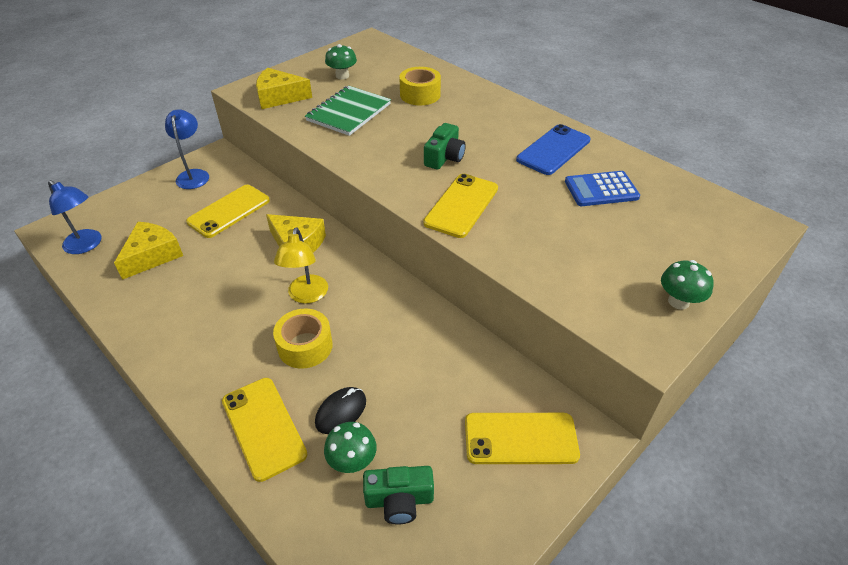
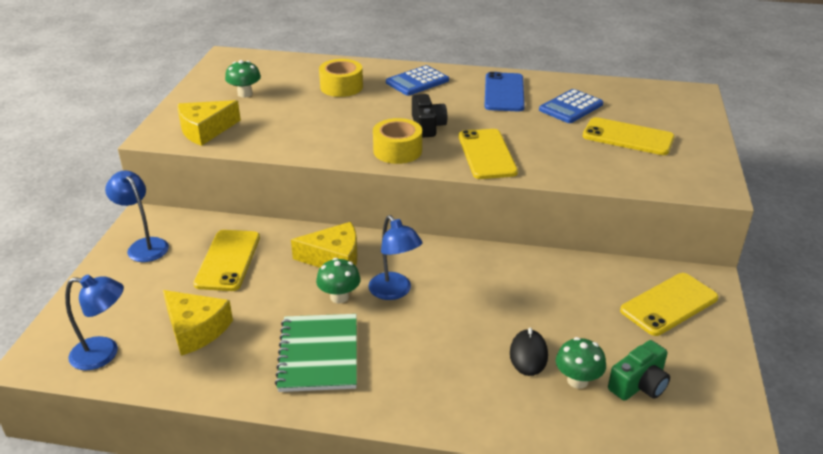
camera: 35 degrees left, 10 degrees down
yellow cheese [114,222,183,280] -> yellow cheese turned 135 degrees clockwise [163,290,233,356]
yellow phone [222,378,307,482] -> yellow phone moved to [582,117,675,155]
yellow tape [273,308,333,369] -> yellow tape moved to [373,118,422,164]
yellow lamp [274,227,328,304] -> blue lamp [368,215,422,300]
green notebook [305,86,391,136] -> green notebook moved to [275,314,357,392]
green camera [424,123,466,170] -> black camera [412,94,447,138]
green mushroom [661,260,714,310] -> green mushroom moved to [316,258,361,304]
none -> blue calculator [386,65,449,96]

